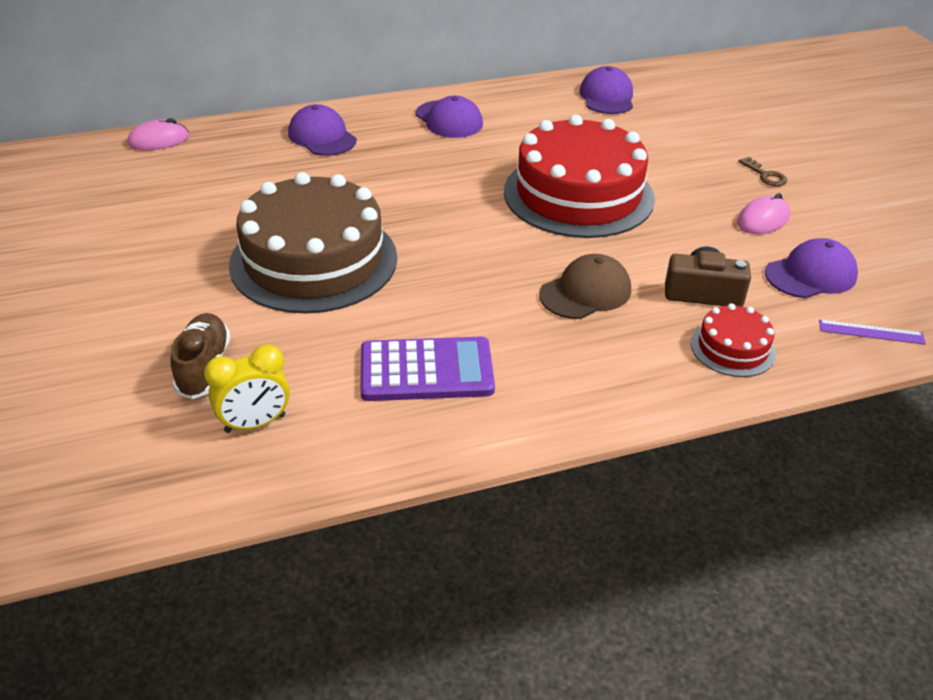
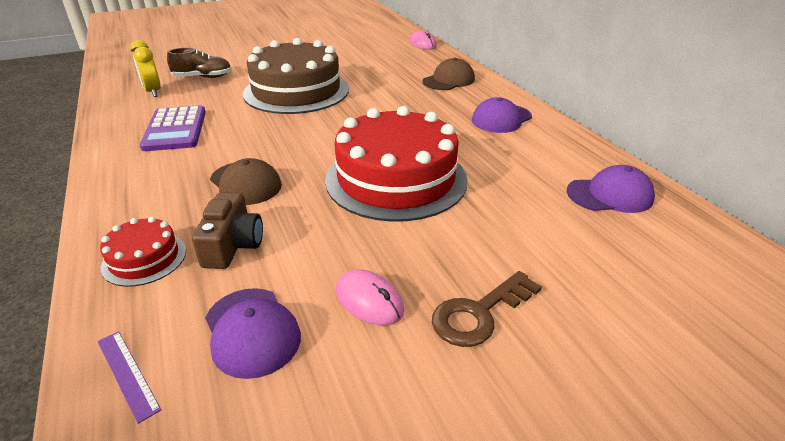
camera: 85 degrees right, 5 degrees down
purple cap [288,104,357,156] -> brown cap [422,58,475,90]
brown key [738,157,787,186] -> brown key [432,271,542,347], size x1.67
purple ruler [819,320,926,345] -> purple ruler turned 45 degrees counterclockwise [98,331,161,424]

